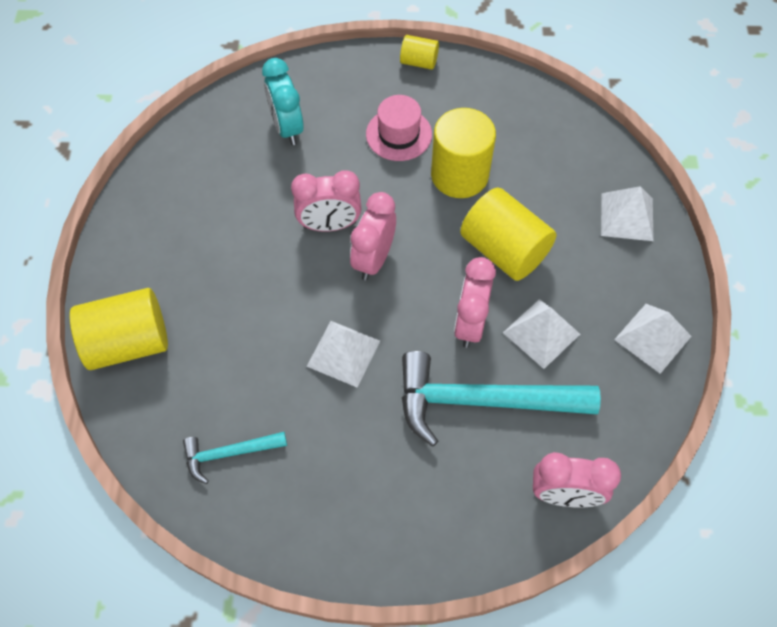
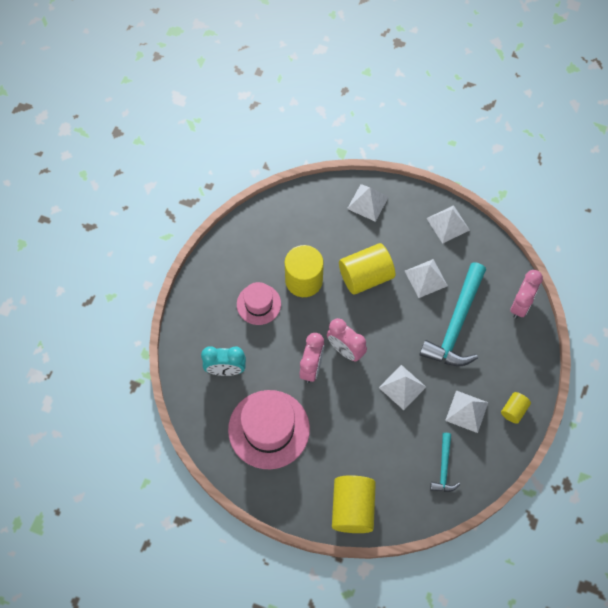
camera: 70 degrees left, 5 degrees up
yellow cylinder [400,35,439,70] -> yellow cylinder moved to [501,392,531,424]
pink clock [454,257,496,348] -> none
none -> pink hat [228,390,310,469]
none -> white pyramid [445,390,489,433]

